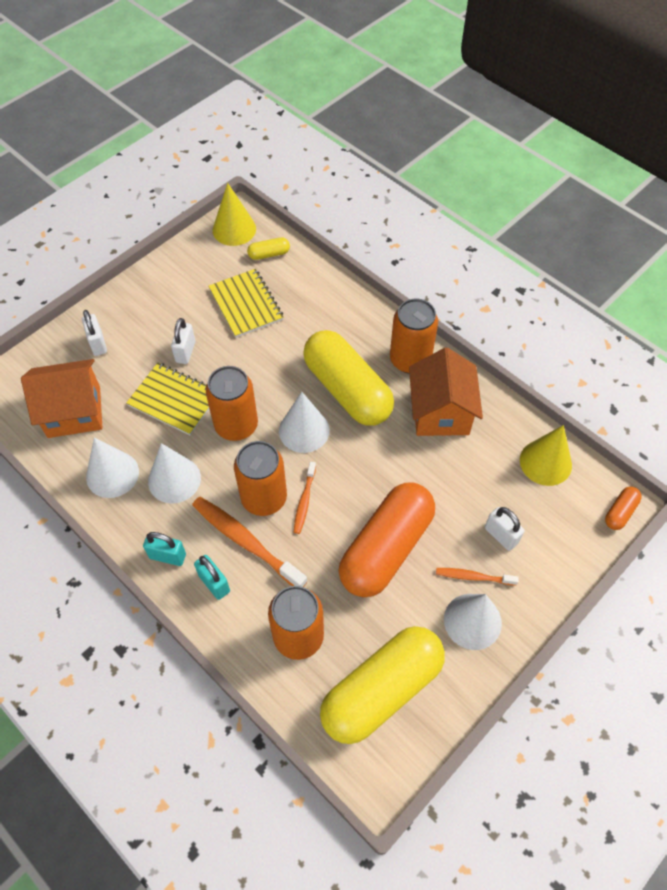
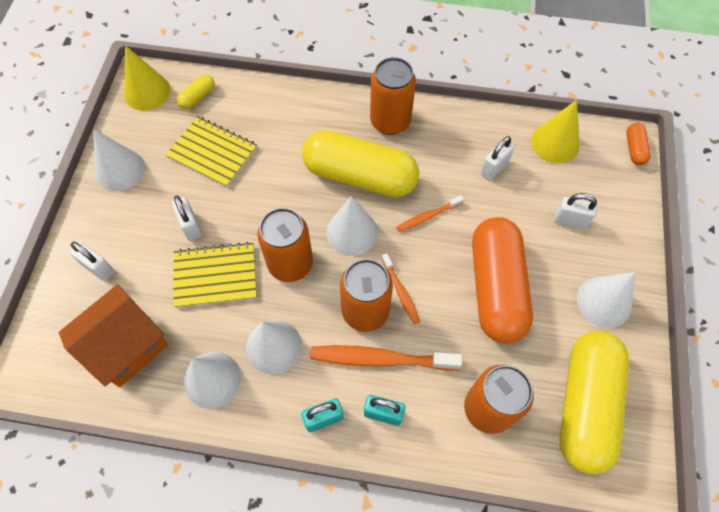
camera: 35 degrees left, 5 degrees up
orange house [409,348,483,436] -> none
orange toothbrush [436,568,519,586] -> orange toothbrush moved to [396,195,464,232]
none -> white cone [93,129,145,191]
none -> white padlock [480,136,515,180]

